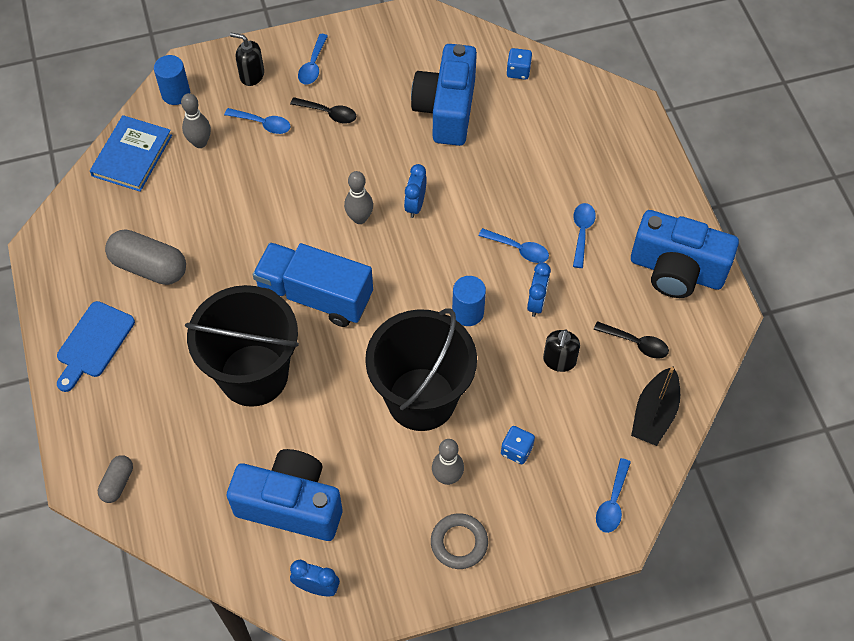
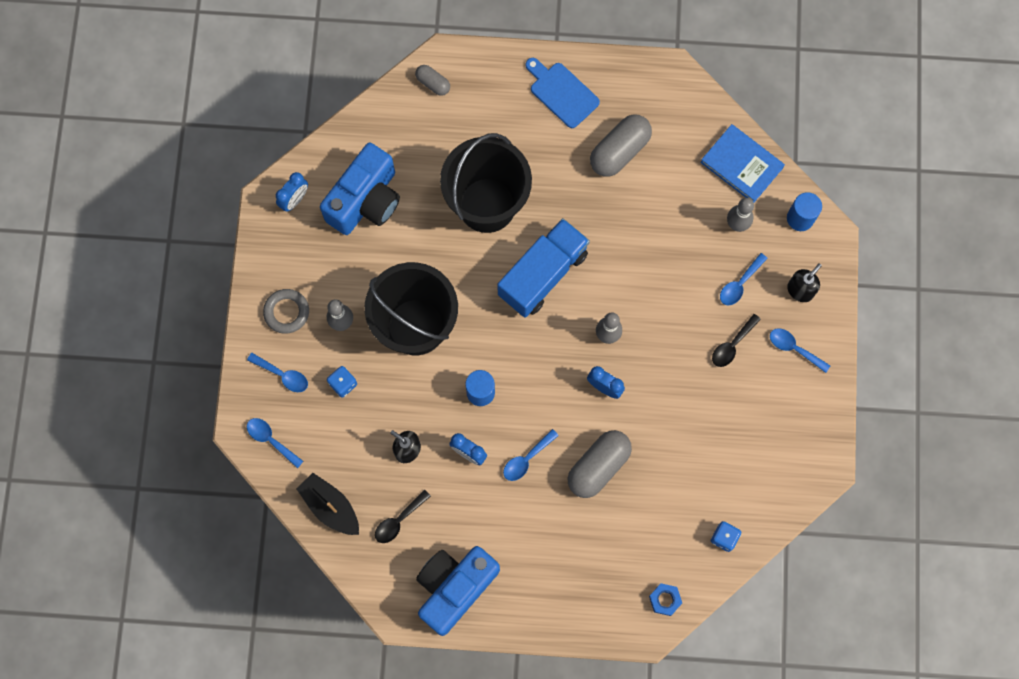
camera: 110 degrees right, 15 degrees up
blue camera [411,44,477,146] -> none
blue spoon [573,203,596,268] -> blue spoon moved to [247,353,308,392]
none -> grey capsule [568,430,632,498]
none -> blue nut [649,583,682,616]

